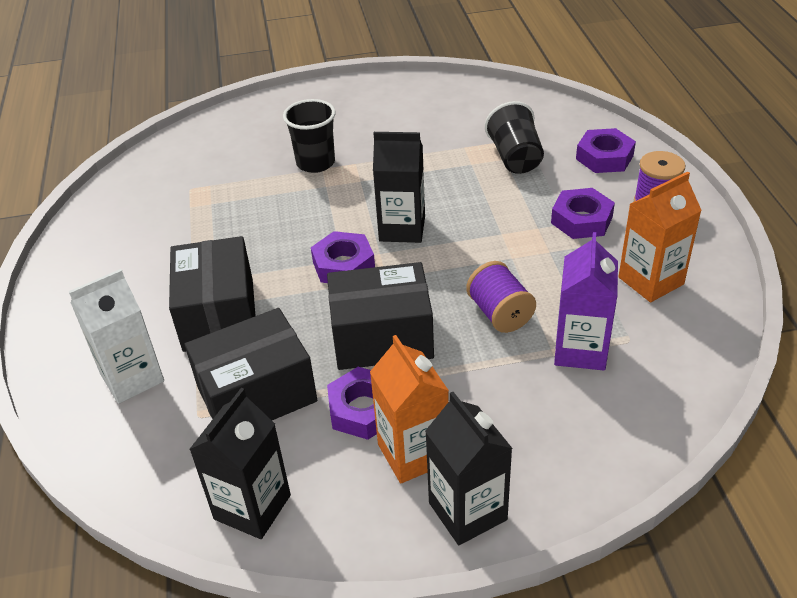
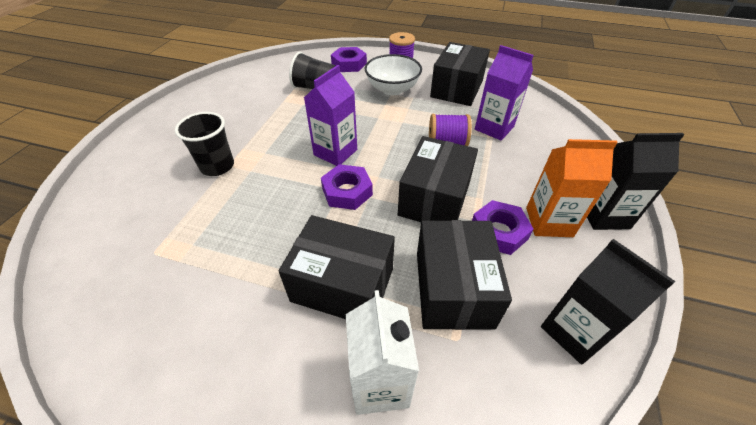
camera: 65 degrees left, 5 degrees up
black carton [373,132,425,243] -> purple carton [304,65,357,166]
purple nut [551,188,615,239] -> white bowl [364,54,422,95]
orange carton [618,171,702,302] -> black box [430,42,490,106]

